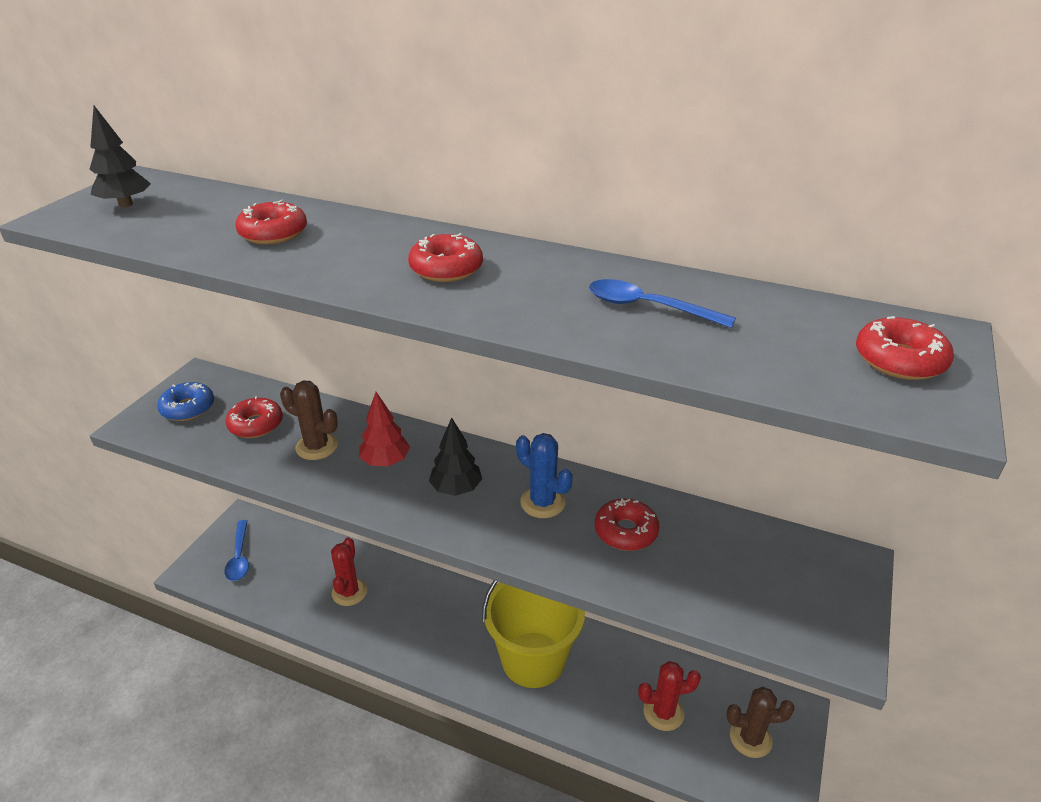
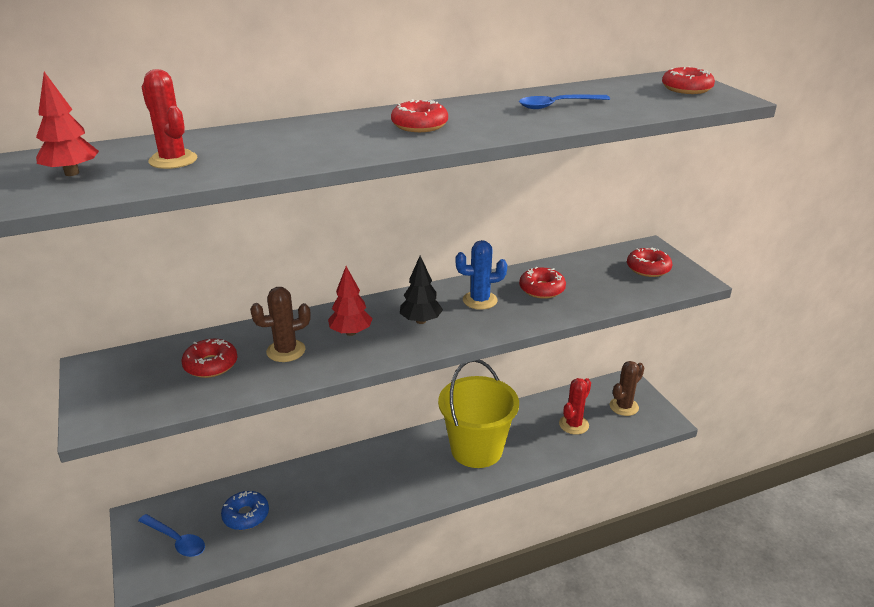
camera: 45 degrees left, 5 degrees down
black tree [90,106,151,207] -> red tree [36,72,99,176]
blue donut [157,382,214,421] -> blue donut moved to [221,491,269,530]
red donut [235,200,307,244] -> red donut moved to [627,248,672,277]
red cactus [331,537,367,606] -> red cactus moved to [142,69,197,169]

